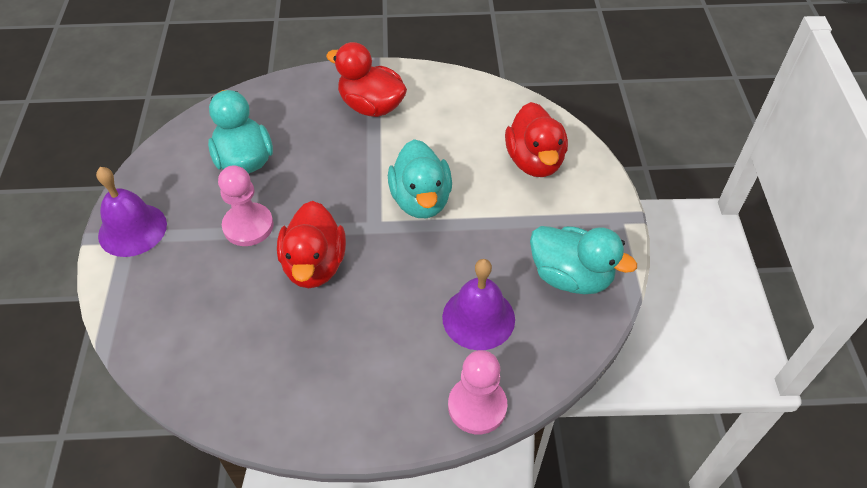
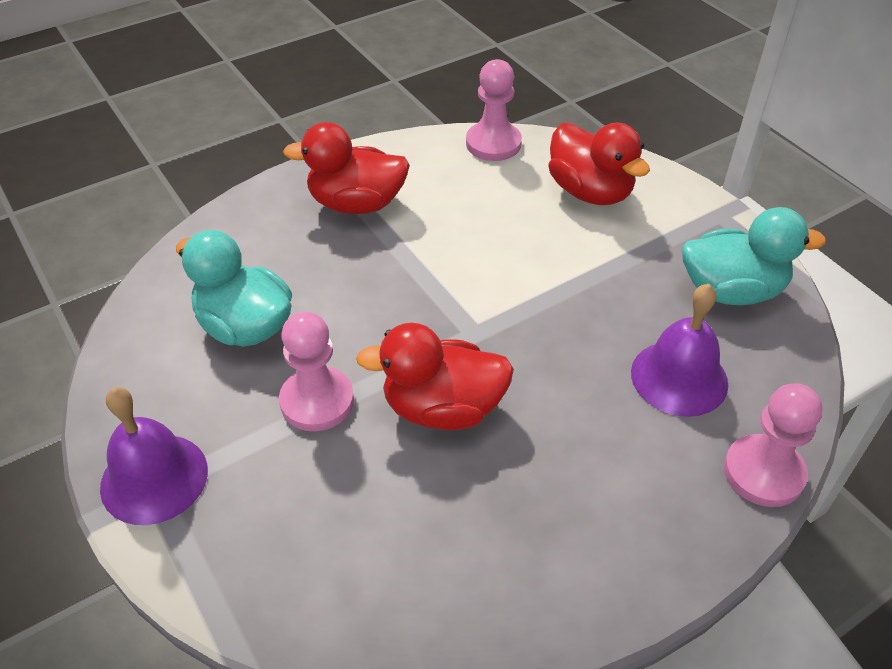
camera: 30 degrees left, 5 degrees down
red duck [277,201,346,288] -> red duck turned 120 degrees clockwise [356,323,514,430]
turquoise duck [388,139,452,218] -> none
none -> pink pawn [466,59,522,161]

